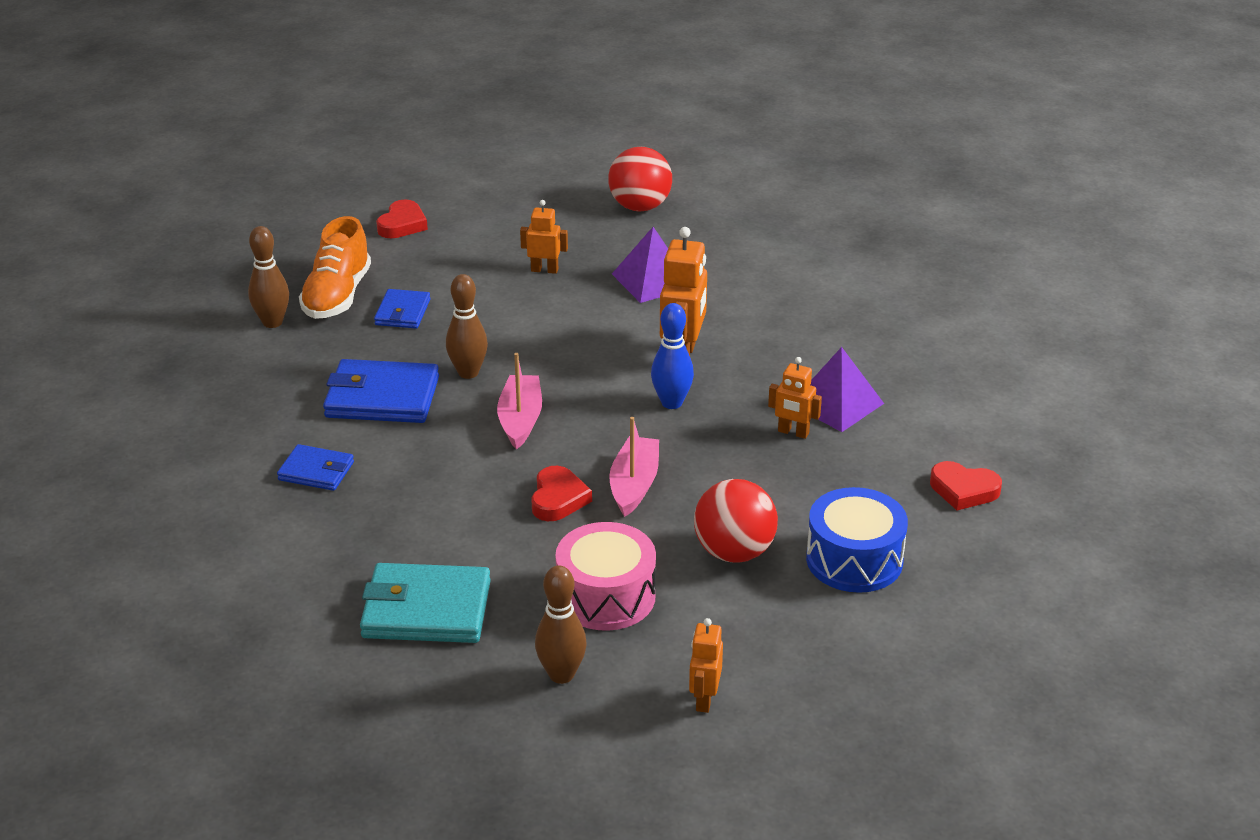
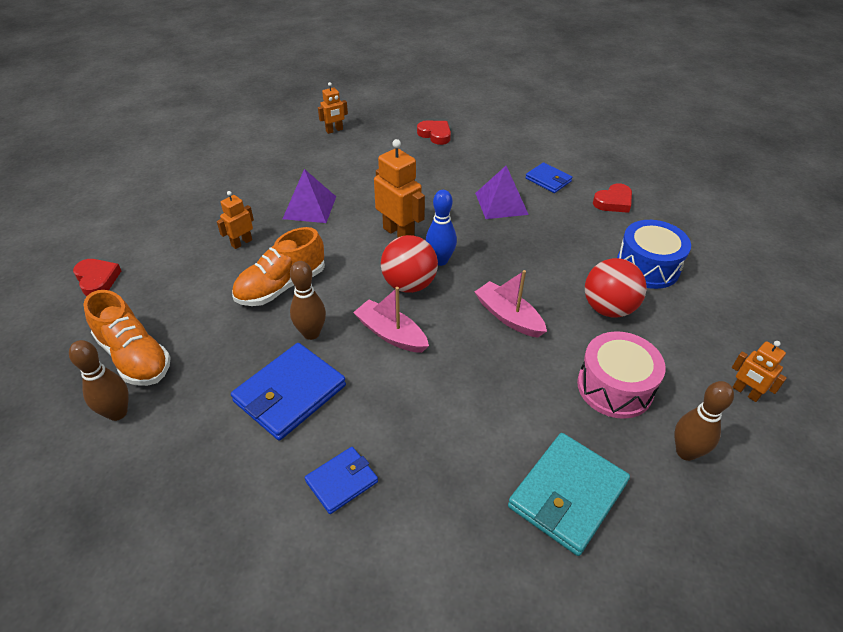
camera: 55 degrees left, 10 degrees up
blue wallet [374,289,430,329] -> blue wallet moved to [525,162,572,193]
red heart [531,466,592,521] -> red heart moved to [417,121,451,145]
red ball [608,147,672,211] -> red ball moved to [381,235,438,293]
orange robot [768,357,822,439] -> orange robot moved to [318,82,348,134]
none -> orange shoe [232,227,325,306]

